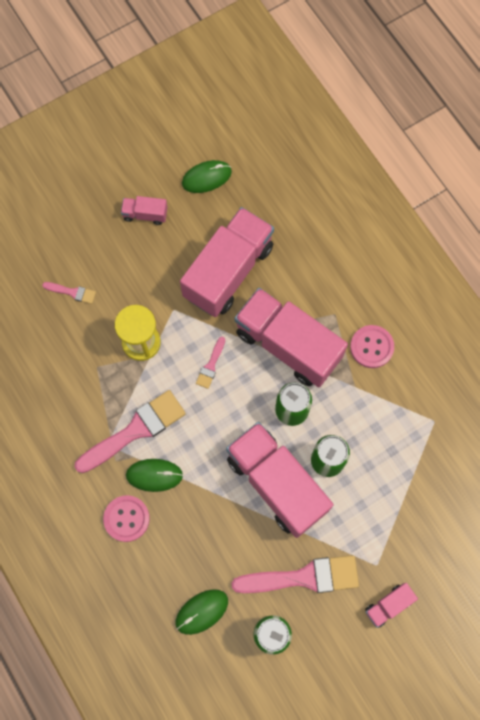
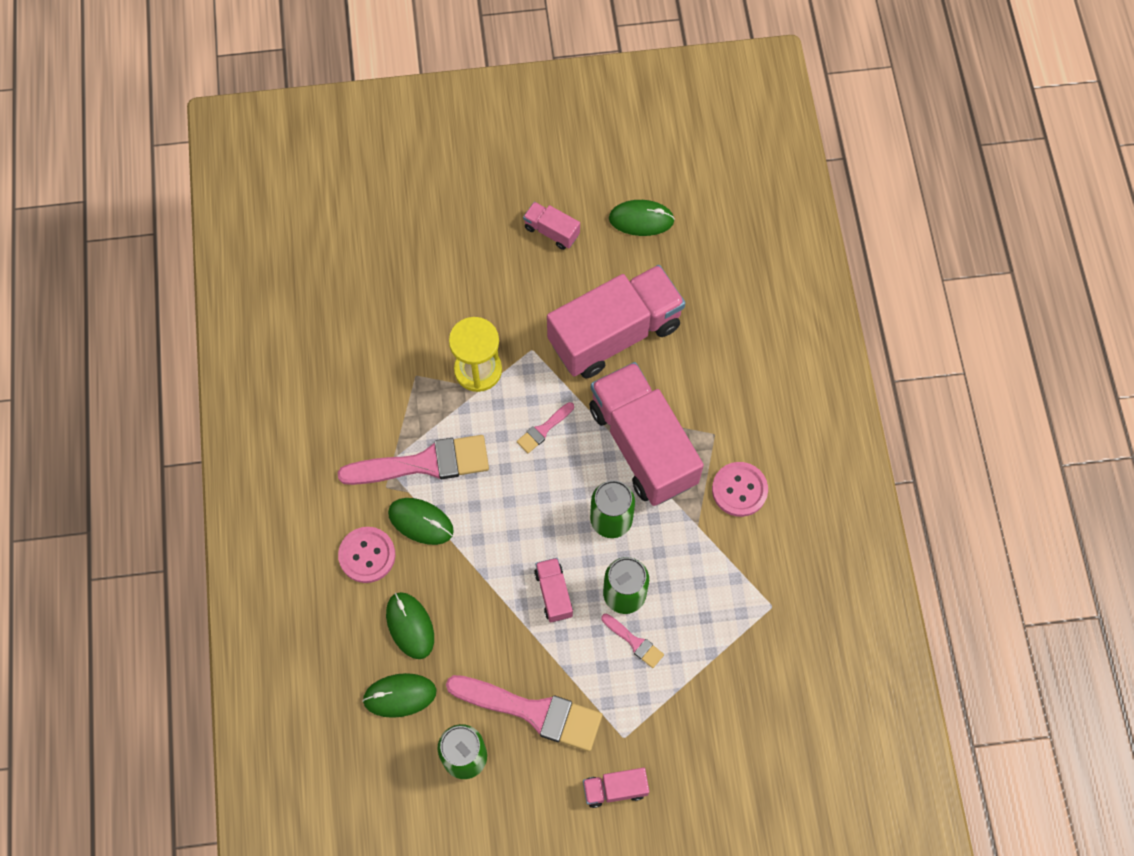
camera: 25 degrees right, 5 degrees down
pink brush [42,282,96,304] -> pink brush moved to [601,614,664,668]
pink truck [226,422,334,538] -> pink truck [534,558,573,622], size x0.43
none -> green mouse [386,592,434,659]

